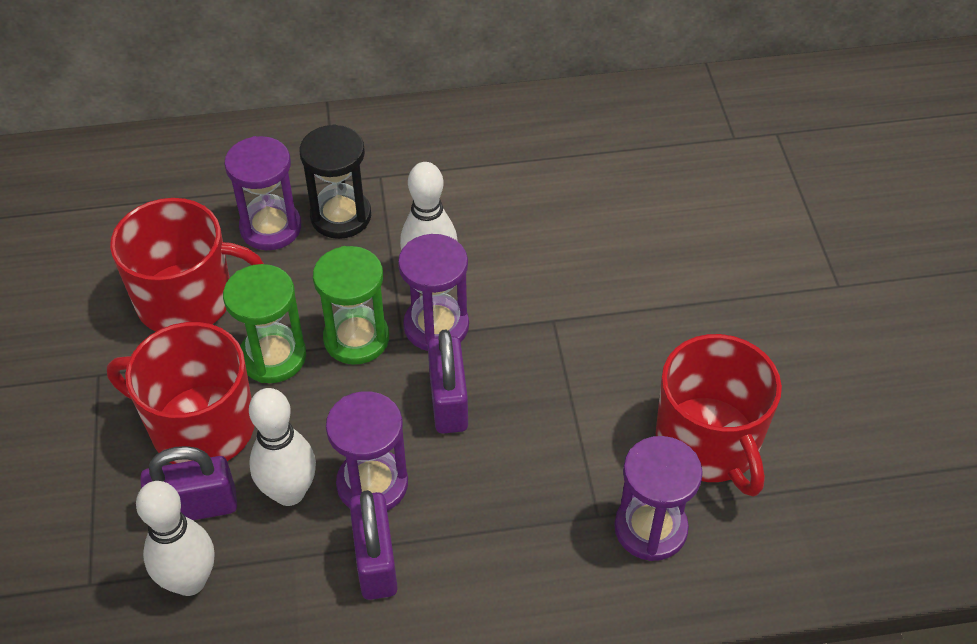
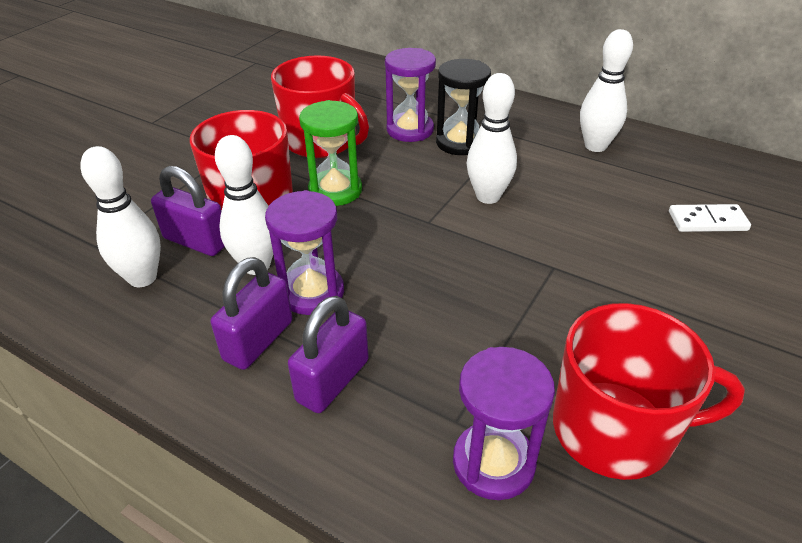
camera: 40 degrees right, 10 degrees down
green hourglass [313,246,389,365] -> none
purple hourglass [398,234,469,351] -> none
purple padlock [428,330,468,434] -> purple padlock moved to [288,296,369,413]
red mug [656,334,782,497] -> red mug turned 105 degrees counterclockwise [553,303,745,480]
none -> white bowling pin [580,29,633,152]
none -> white domino [669,204,751,232]

